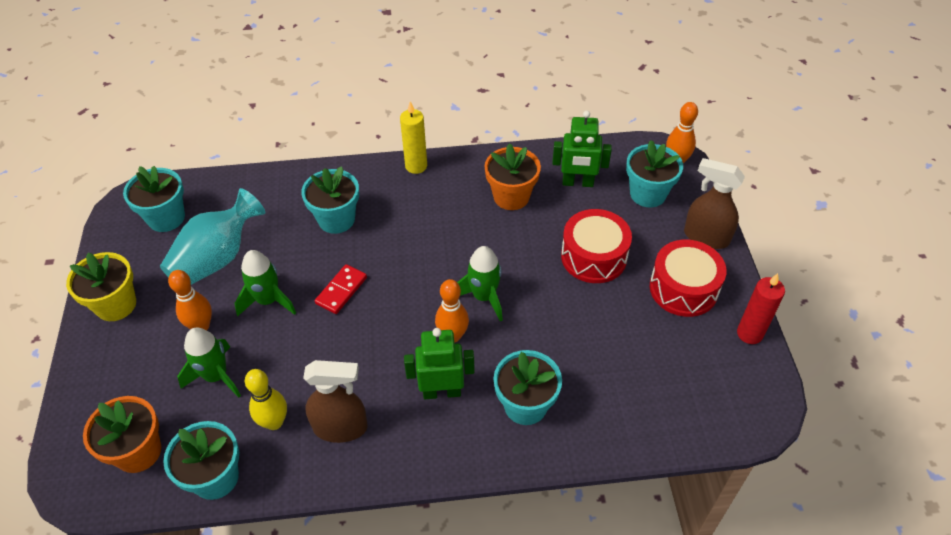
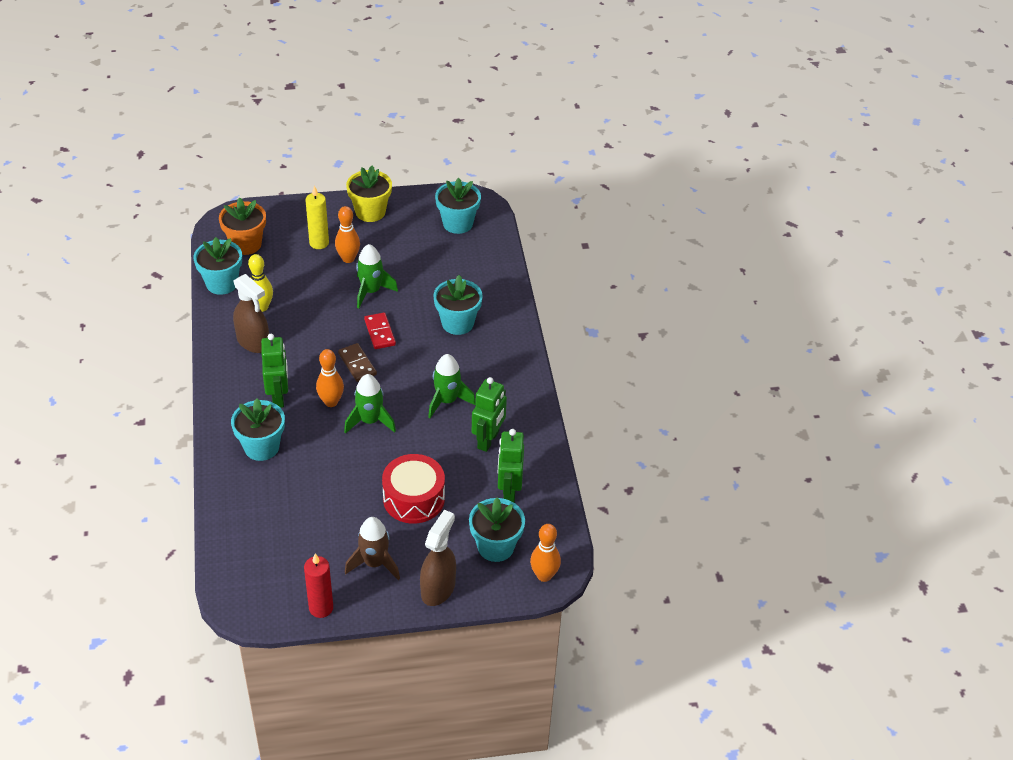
camera: 85 degrees right, 5 degrees down
turquoise vase [160,188,265,285] -> none
green rocket [177,327,241,398] -> green rocket moved to [428,354,476,418]
brown spray bottle [303,360,368,443] -> brown spray bottle turned 45 degrees counterclockwise [233,274,269,353]
red domino [315,264,367,314] -> red domino turned 45 degrees clockwise [364,313,396,349]
yellow candle [400,101,427,174] -> yellow candle moved to [305,186,329,249]
orange flower pot [485,143,541,210] -> green robot [472,377,507,452]
red drum [650,240,727,317] -> brown rocket [345,517,400,580]
none -> brown domino [338,343,377,382]

